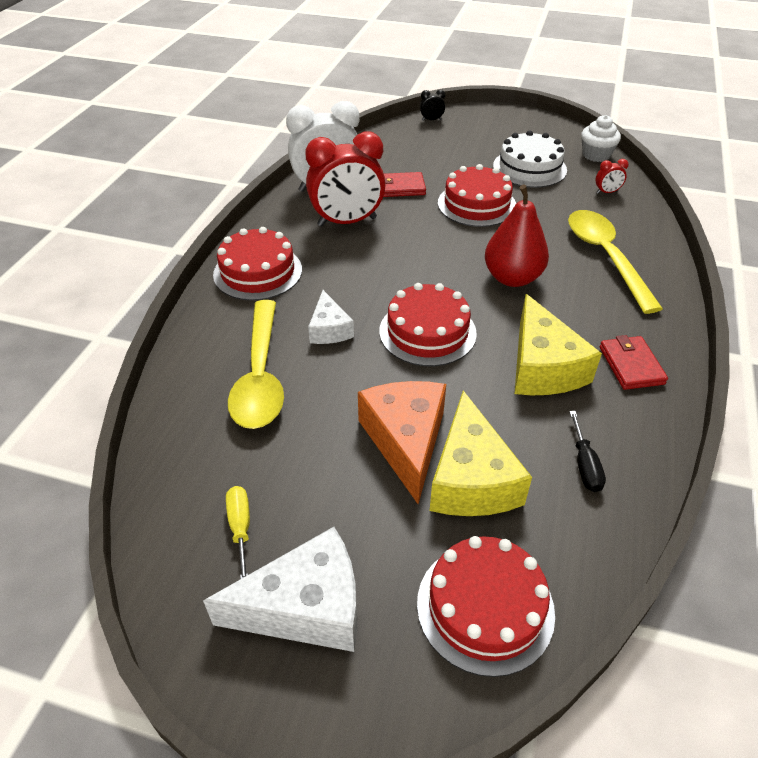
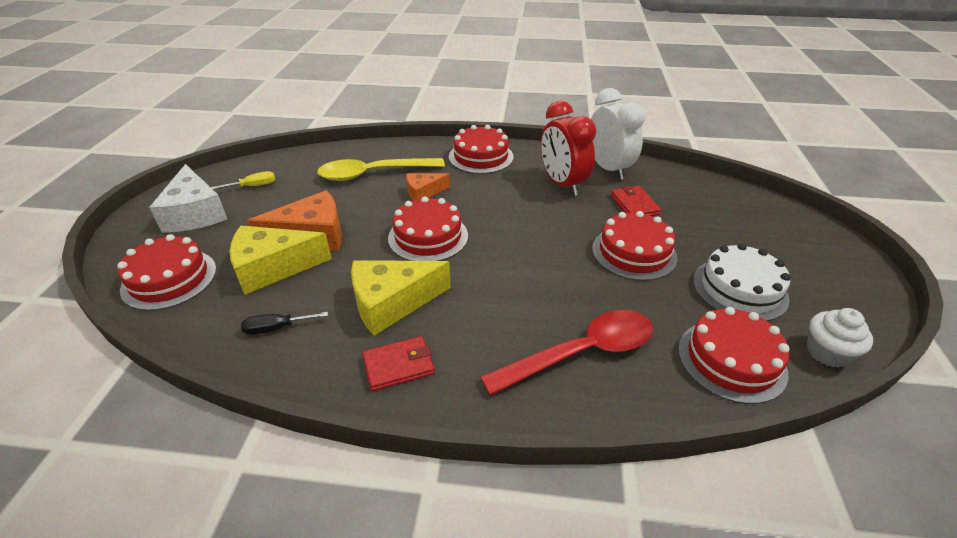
camera: 80 degrees right, 5 degrees down
white cheese [308,290,354,344] -> orange cheese [406,173,450,201]
black clock [420,89,446,121] -> none
red pear [485,184,549,287] -> none
yellow spoon [568,210,663,314] -> red spoon [480,310,653,396]
red clock [596,159,629,194] -> red cake [678,307,790,404]

